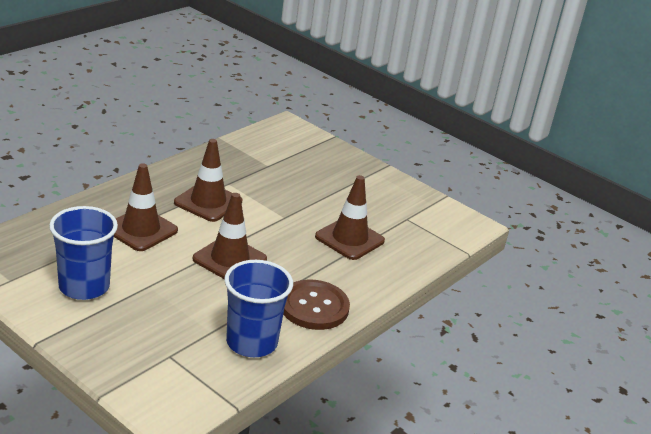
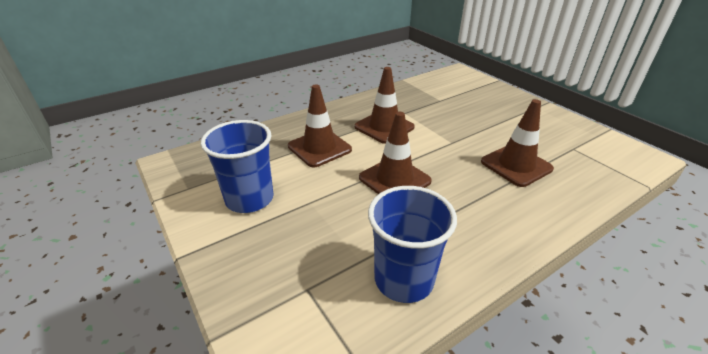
camera: 20 degrees right, 5 degrees up
brown button [283,280,350,330] -> none

